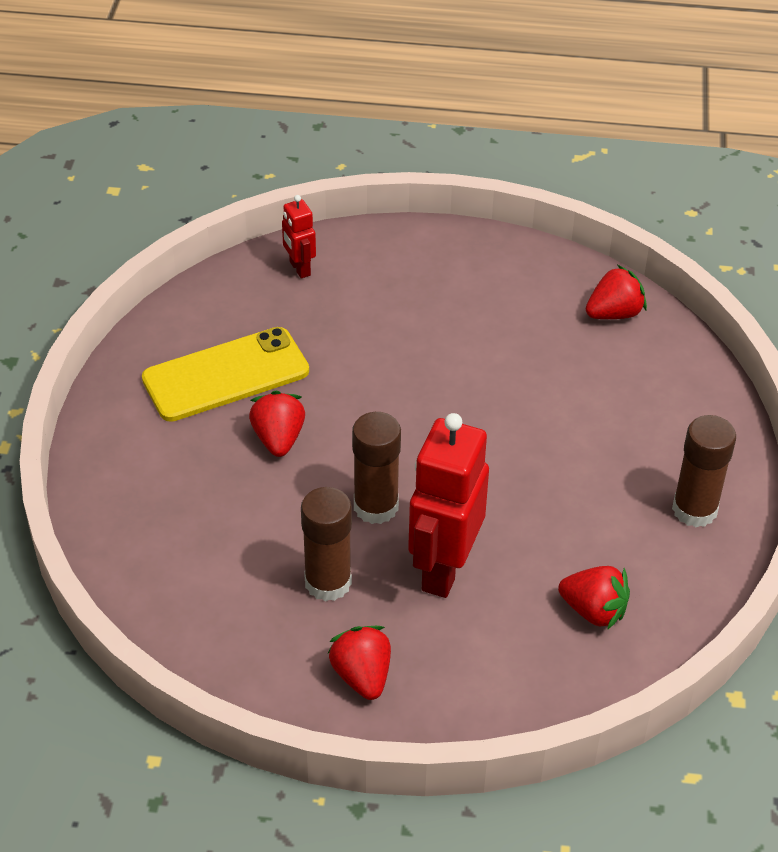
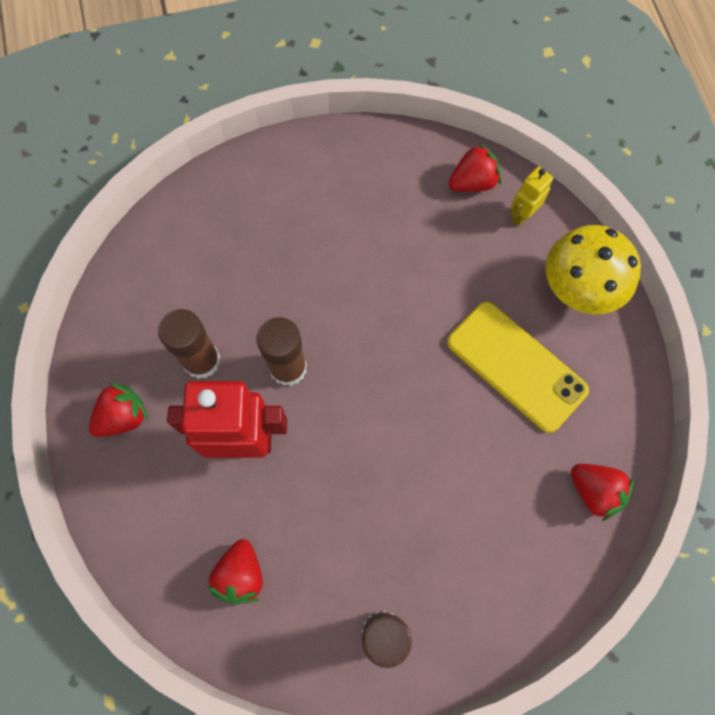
camera: 70 degrees right, 25 degrees up
yellow phone [142,327,309,422] -> yellow phone moved to [447,302,589,433]
red strawberry [249,391,305,457] -> red strawberry moved to [449,143,501,192]
red robot [282,195,316,278] -> yellow robot [510,166,553,226]
none -> yellow mushroom [545,225,641,314]

